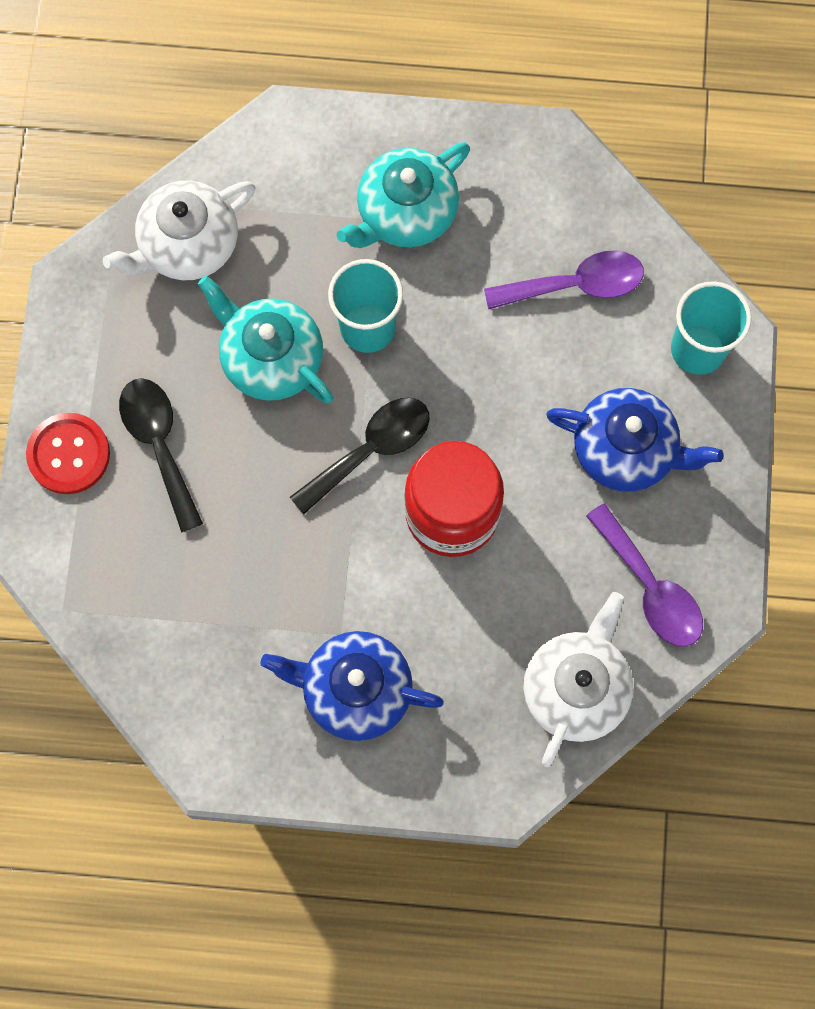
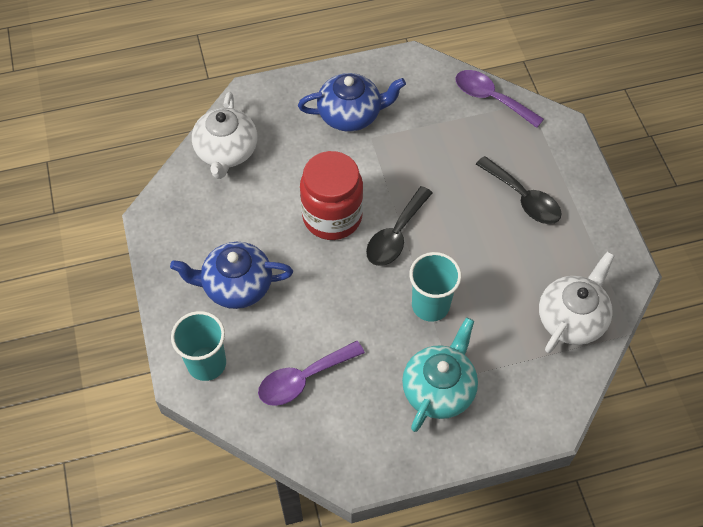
camera: 160 degrees right, 15 degrees down
red button [26,413,110,494] -> none
turquoise teapot [198,276,333,403] -> none
purple spoon [586,503,703,647] -> purple spoon moved to [455,70,544,128]

